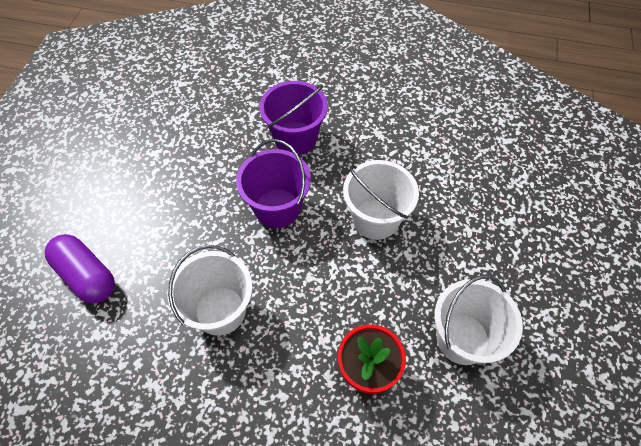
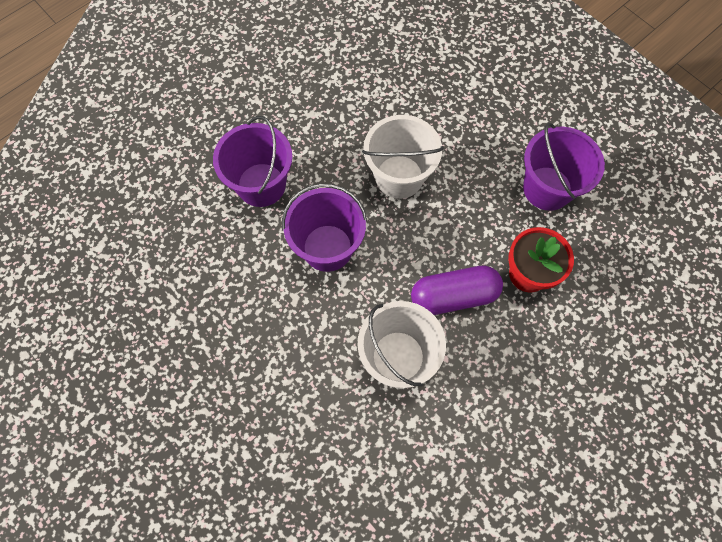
camera: 55 degrees left, 10 degrees up
purple capsule [45,234,115,303] -> purple capsule moved to [411,266,503,315]
white bucket [434,275,523,365] -> purple bucket [523,123,605,211]

